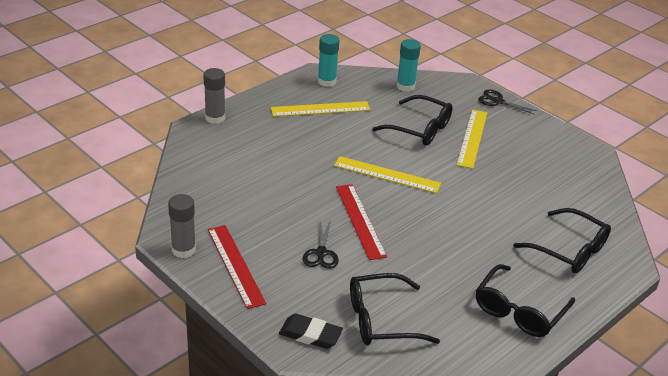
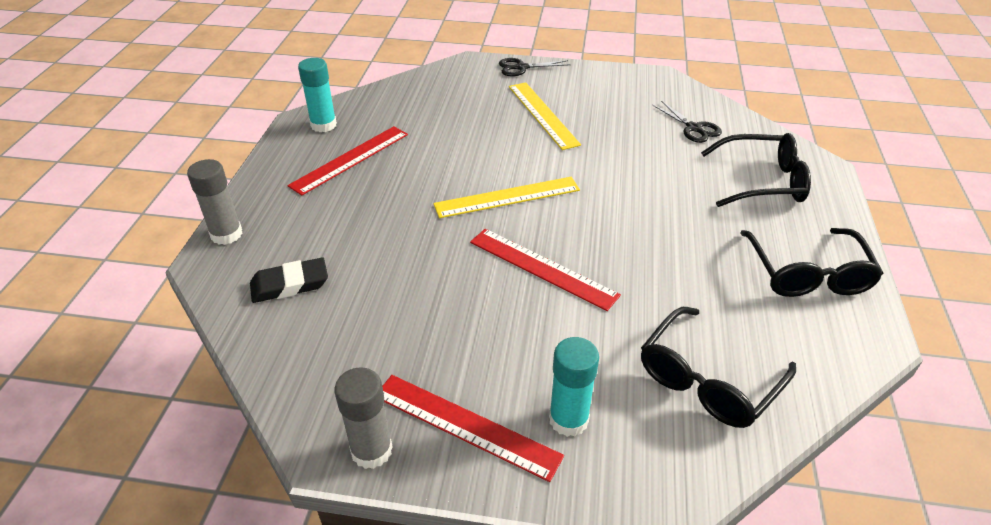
camera: 35 degrees left, 5 degrees up
yellow ruler [271,101,370,117] -> red ruler [288,126,408,196]
black eraser [279,314,343,349] -> black eraser moved to [250,258,328,303]
black scissors [303,220,339,269] -> black scissors moved to [652,101,722,143]
black glasses [372,95,453,146] -> none
turquoise glue stick [396,39,421,92] -> turquoise glue stick moved to [549,337,599,437]

